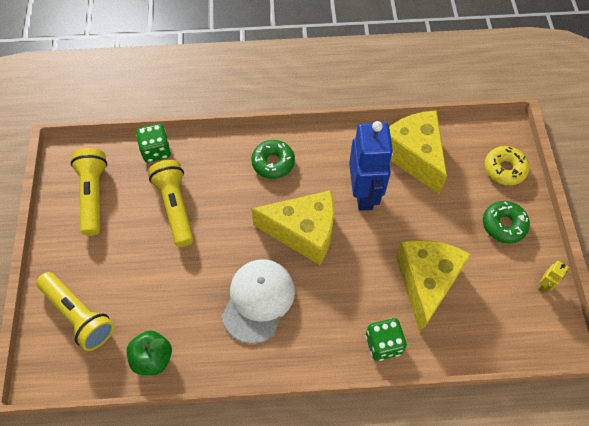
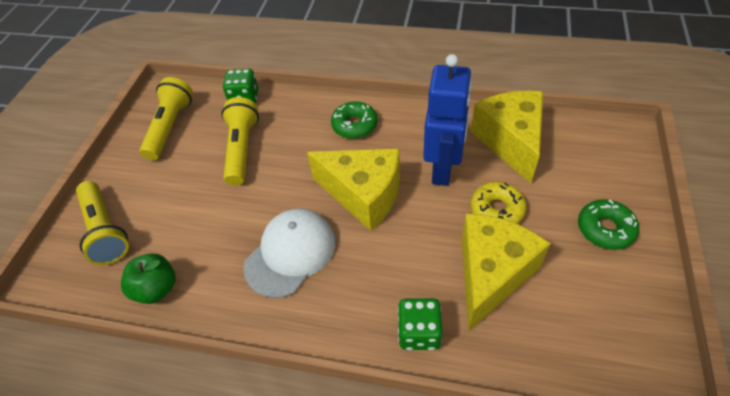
camera: 20 degrees right, 10 degrees down
yellow donut [485,146,529,185] -> yellow donut moved to [471,182,527,224]
yellow robot [538,261,569,293] -> none

